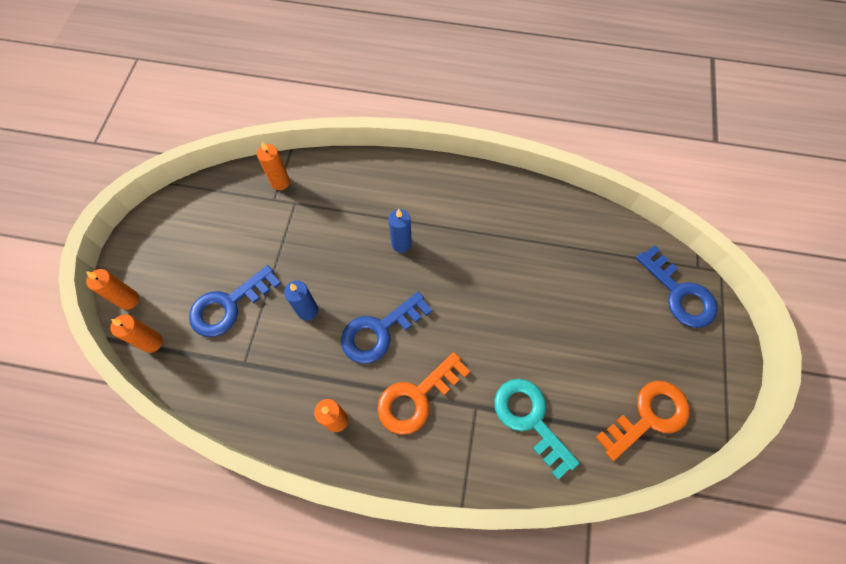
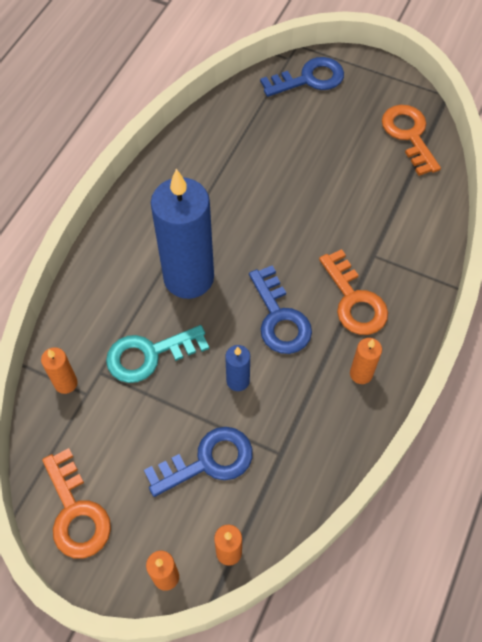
camera: 75 degrees left, 5 degrees down
blue key [189,265,281,337] -> blue key turned 90 degrees counterclockwise [144,427,253,497]
blue candle [388,209,412,253] -> blue candle [151,169,214,299], size x2.32
turquoise key [494,379,580,479] -> turquoise key moved to [106,325,209,383]
none -> orange key [42,448,111,558]

